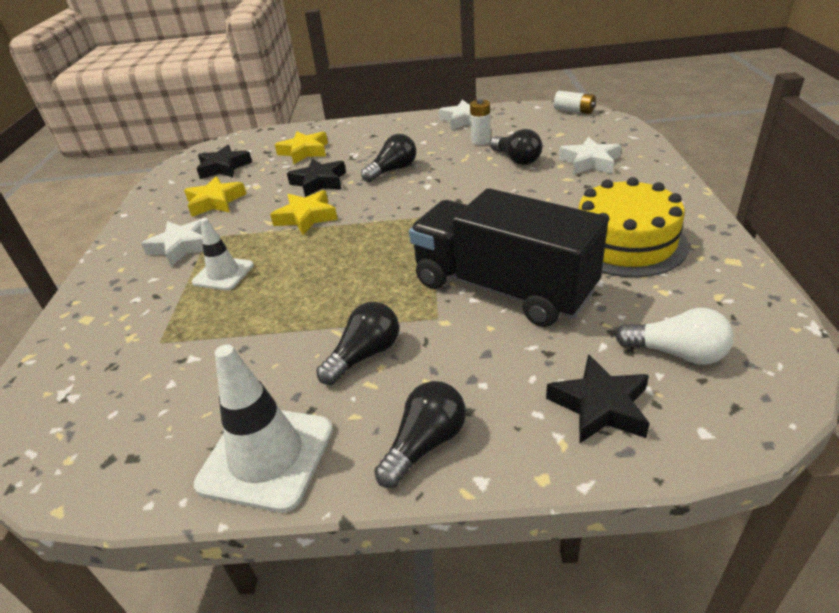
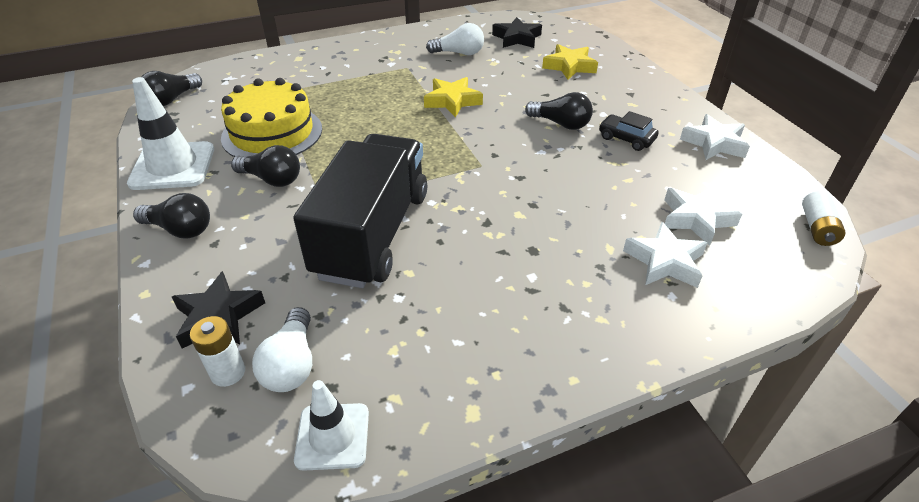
camera: 65 degrees right, 5 degrees up
white star [141,219,203,267] -> white star moved to [665,187,742,246]
yellow star [184,176,246,217] -> white light bulb [426,23,484,55]
white traffic cone [192,218,254,290] -> white traffic cone moved to [294,380,369,471]
black star [287,159,346,197] -> none
white battery [470,99,491,145] -> white battery moved to [190,316,245,387]
black light bulb [490,129,542,165] -> black light bulb moved to [141,71,202,106]
yellow cake [579,177,689,277] -> yellow cake moved to [221,78,322,157]
none -> black car [599,111,659,151]

